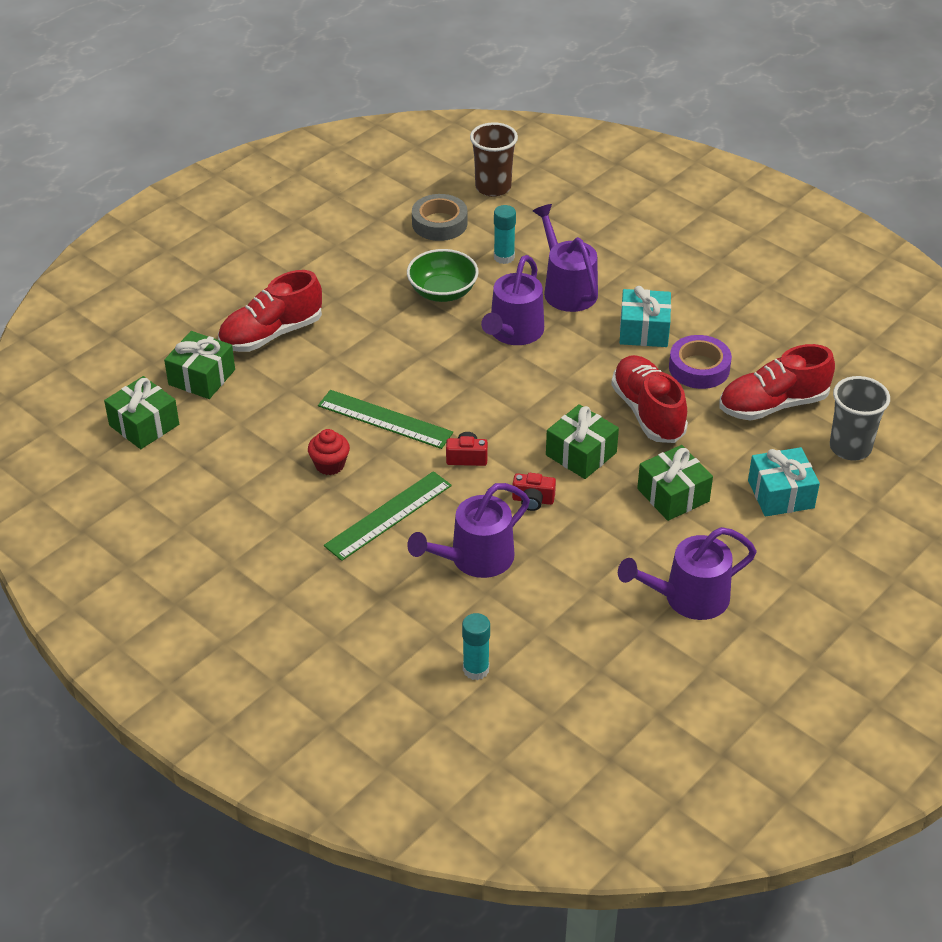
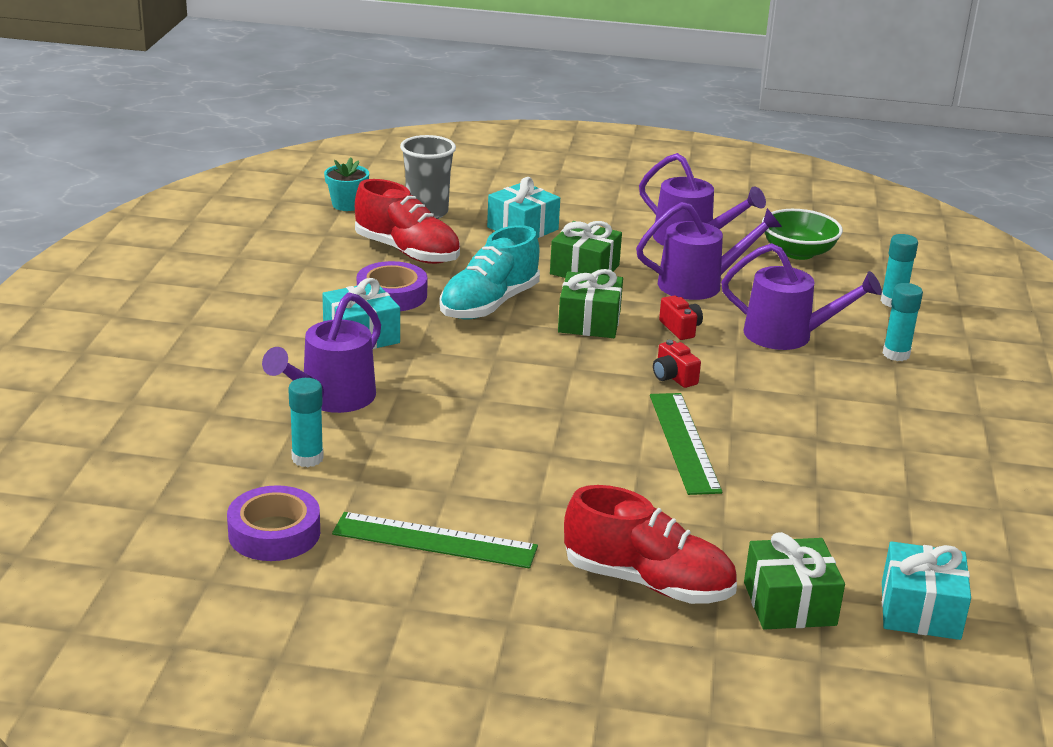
camera: 125 degrees left, 15 degrees down
green gift [104,376,179,449] -> turquoise gift [882,541,971,640]
red cupcake [308,429,350,475] -> none
green ruler [324,471,452,561] -> green ruler moved to [332,512,538,568]
green bowl [407,249,479,302] -> green bowl moved to [762,209,843,260]
grey tape [412,194,467,241] -> purple tape [227,485,320,561]
brown cup [470,122,518,197] -> none
purple watering can [481,255,544,345] -> purple watering can moved to [636,202,782,300]
red shoe [611,355,688,443] -> turquoise shoe [440,225,540,319]
none -> turquoise flower pot [324,157,369,211]
none -> turquoise glue stick [883,283,923,361]

